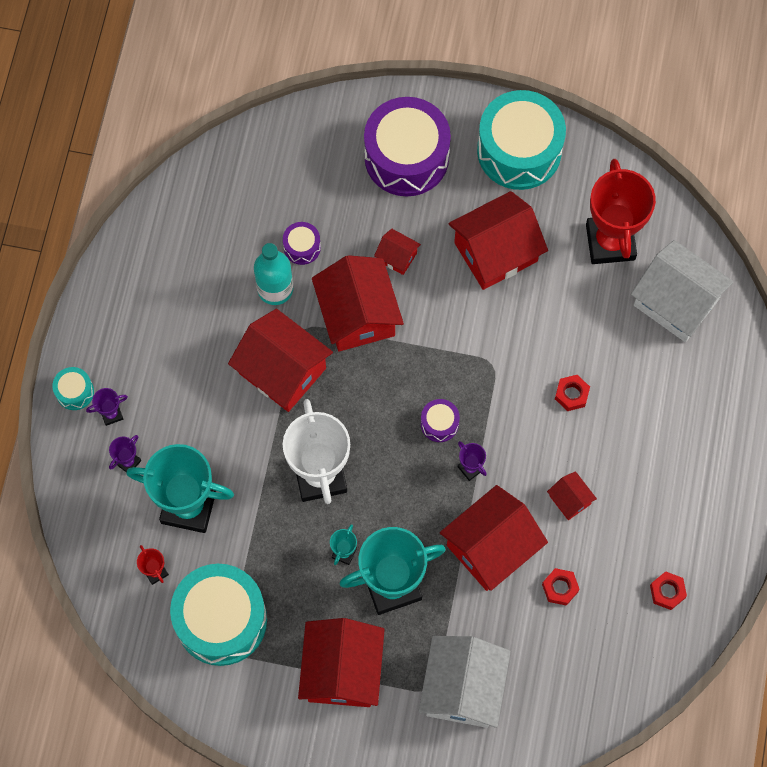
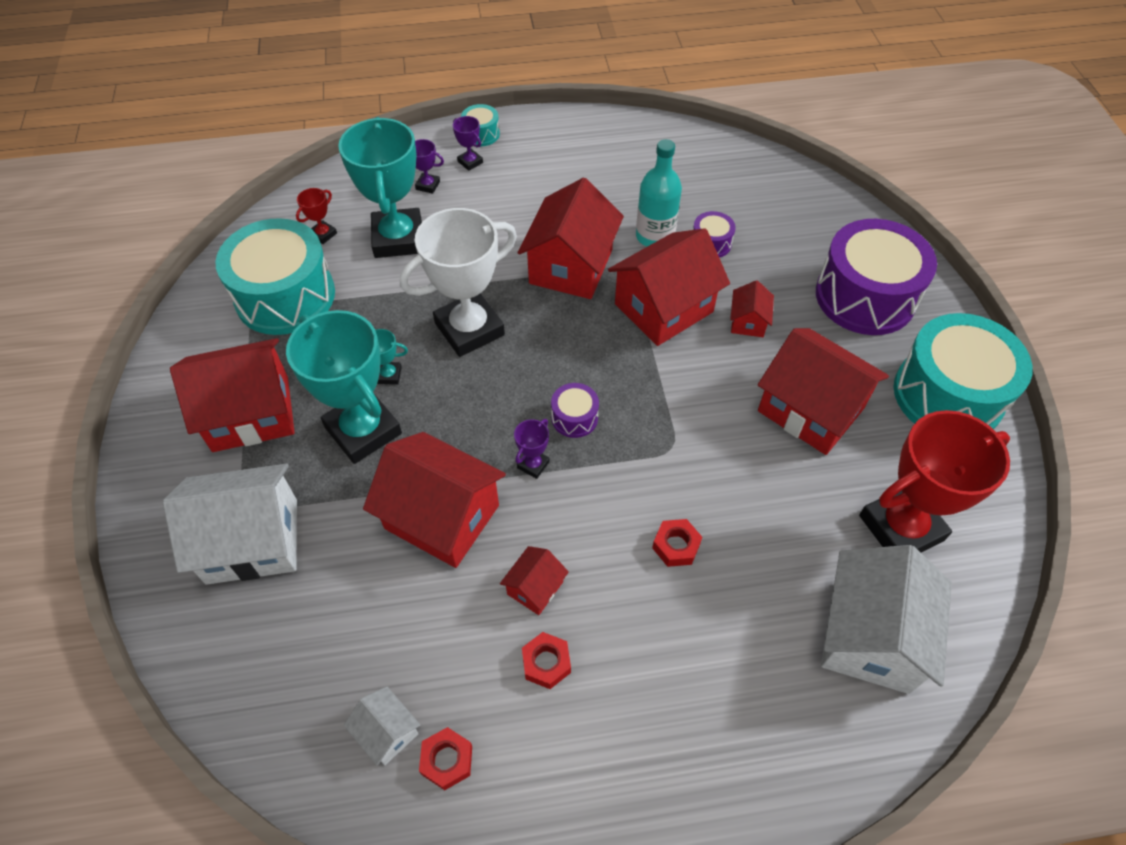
camera: 70 degrees right, 15 degrees down
red nut [542,568,580,606] -> red nut moved to [522,632,571,689]
none -> white house [344,686,420,766]

